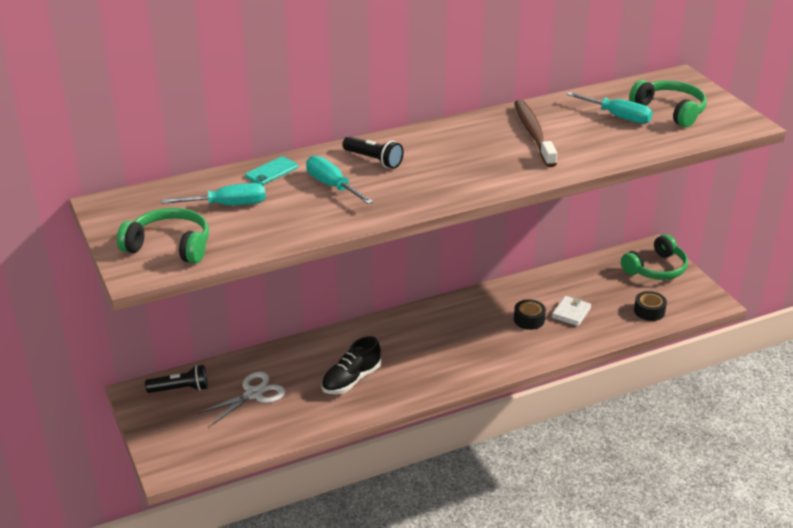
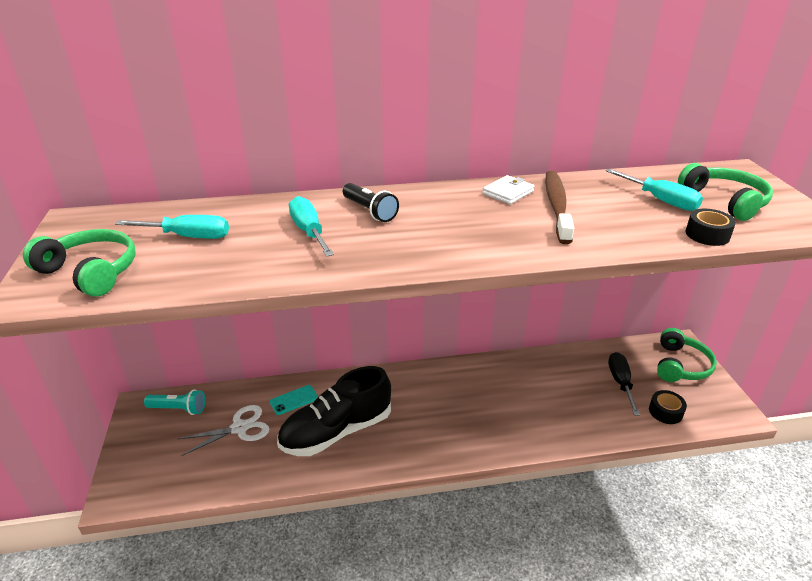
camera: 15 degrees right, 0 degrees up
black flashlight [145,365,208,393] -> turquoise flashlight [144,389,205,415]
turquoise phone [245,157,298,185] -> turquoise phone moved to [270,385,318,415]
black shoe [321,336,381,394] -> black shoe [277,366,391,456], size x1.61
black tape [514,299,546,330] -> black tape moved to [686,209,736,246]
white wallet [552,296,591,326] -> white wallet moved to [482,175,535,204]
green headphones [621,234,688,280] -> green headphones turned 45 degrees counterclockwise [657,328,717,382]
none -> black screwdriver [608,352,640,415]

